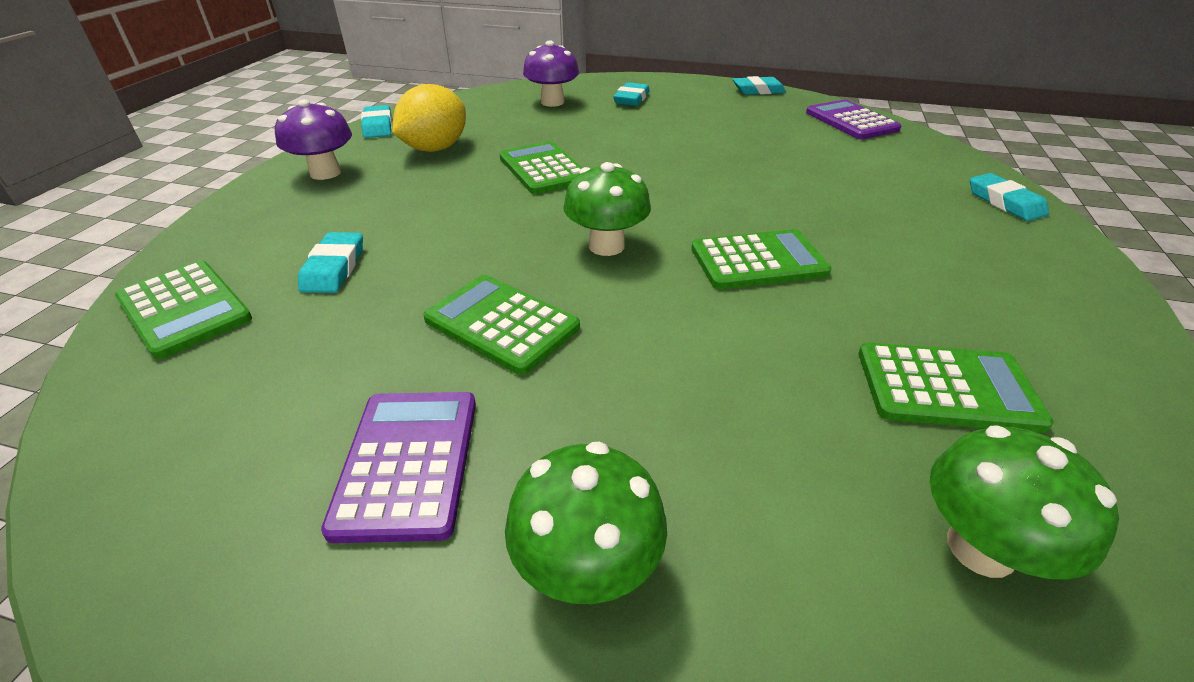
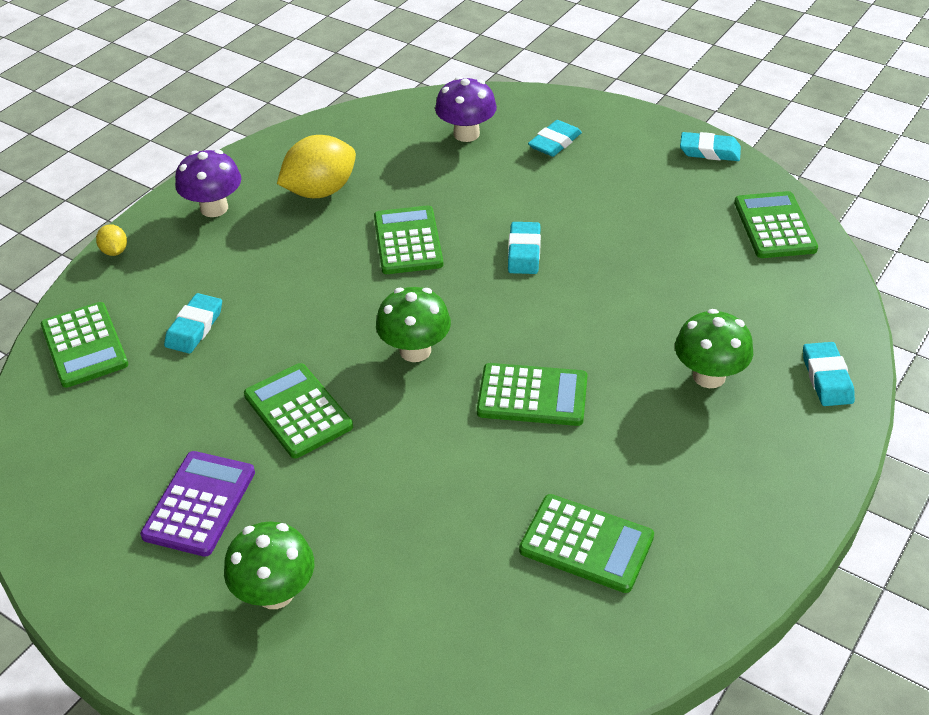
camera: 20 degrees right, 5 degrees up
turquoise eraser [361,105,392,138] -> turquoise eraser moved to [508,222,541,274]
purple calculator [806,99,901,140] -> green calculator [734,191,818,258]
green mushroom [930,426,1119,580] -> green mushroom moved to [675,309,753,388]
none -> yellow lemon [96,224,127,256]

